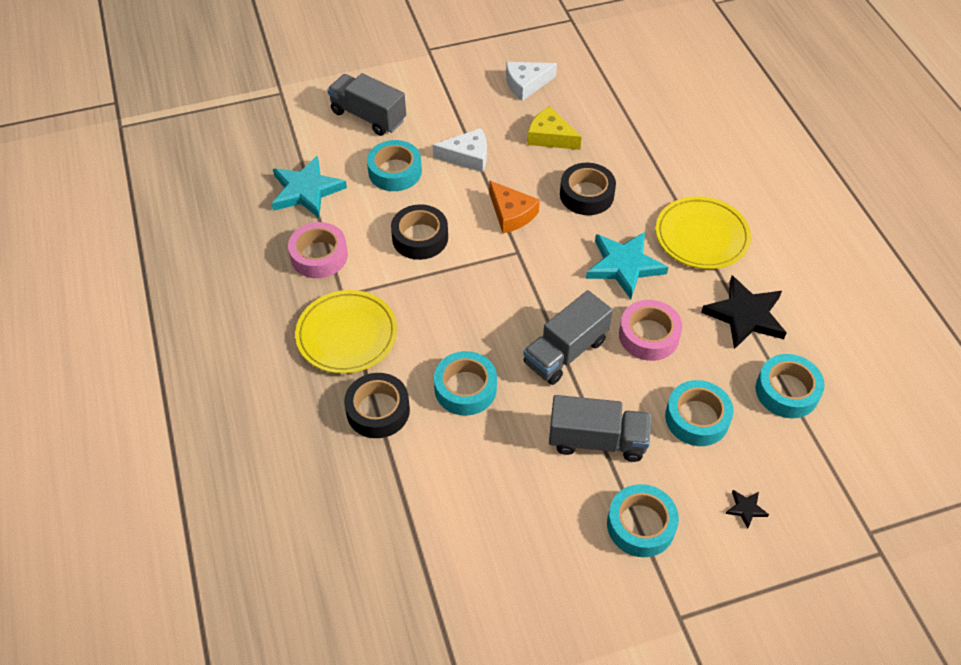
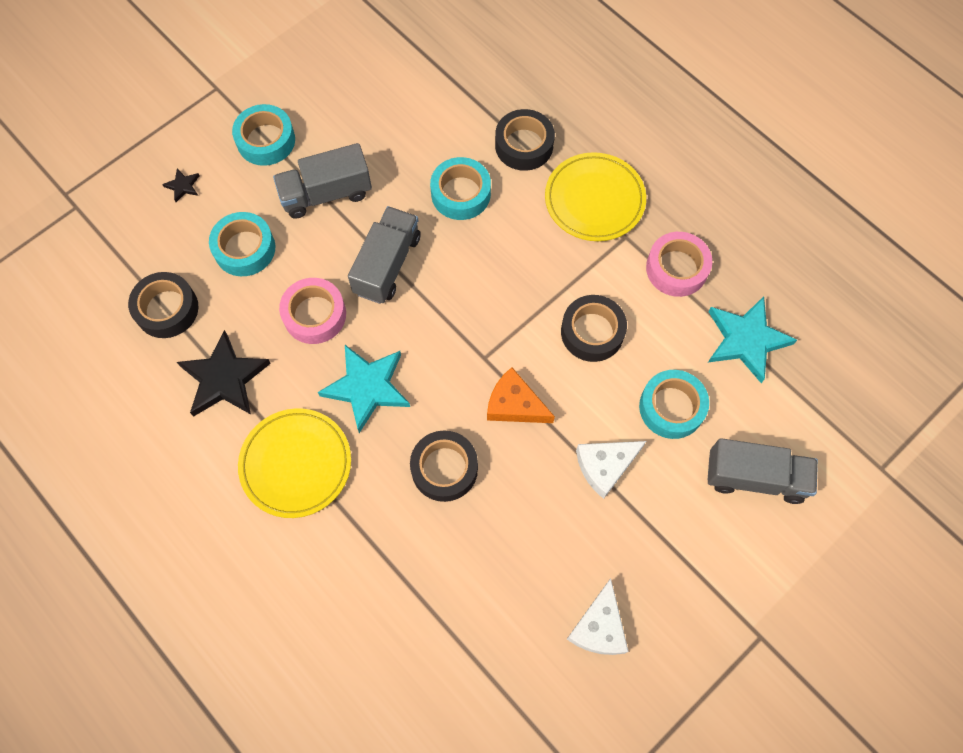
camera: 155 degrees right, 15 degrees up
white cheese [506,62,557,101] -> white cheese turned 150 degrees clockwise [567,579,629,655]
yellow cheese [527,106,582,150] -> none
turquoise tape [755,354,825,418] -> black tape [128,272,198,338]

